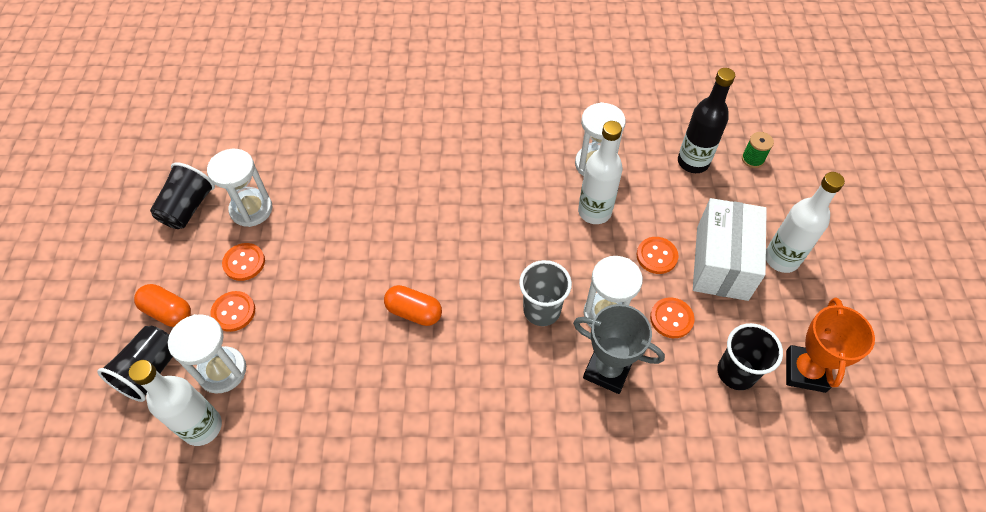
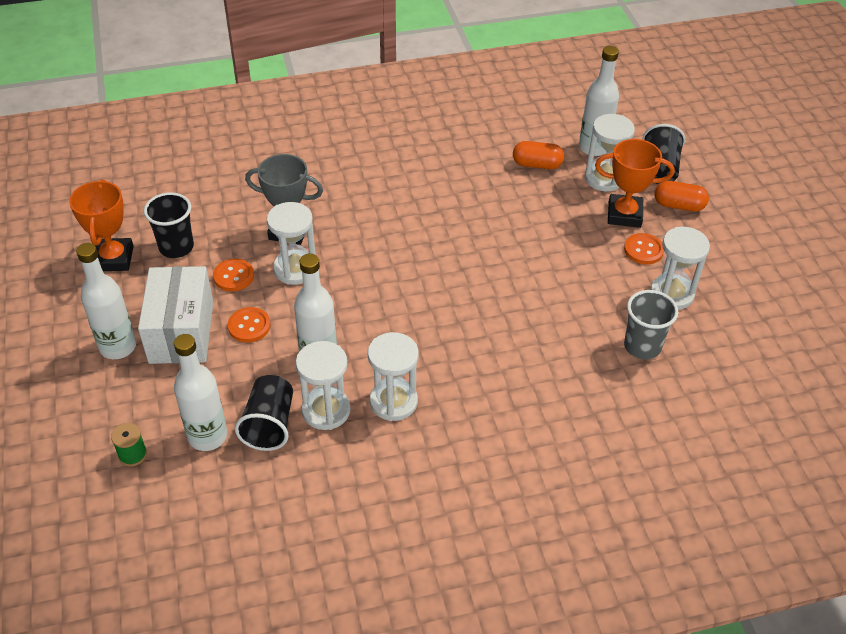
camera: 165 degrees right, 10 degrees down
black cup [150,162,215,229] -> black cup moved to [235,375,293,451]
orange button [210,291,255,332] -> orange trophy [595,139,674,228]
orange capsule [384,285,442,326] -> orange capsule moved to [513,141,564,169]
grey cup [519,260,572,326] -> grey cup moved to [624,290,678,360]
black bottle [678,68,735,173] -> white bottle [174,334,227,451]
none -> white hourglass [368,332,418,421]

